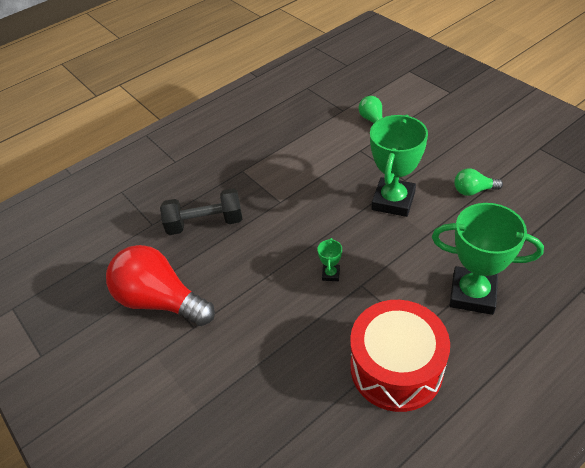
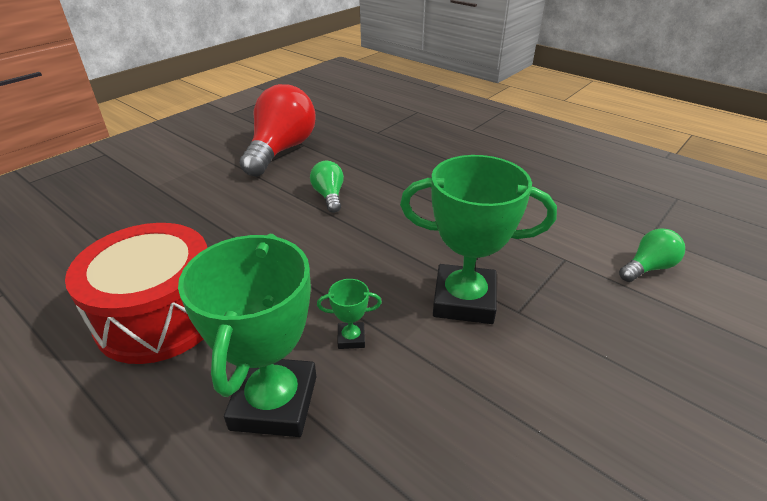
camera: 75 degrees right, 10 degrees down
black dumbbell [160,188,242,235] -> none
green trophy [317,238,342,281] -> green trophy moved to [317,279,382,349]
green light bulb [454,168,503,196] -> green light bulb moved to [310,161,344,213]

